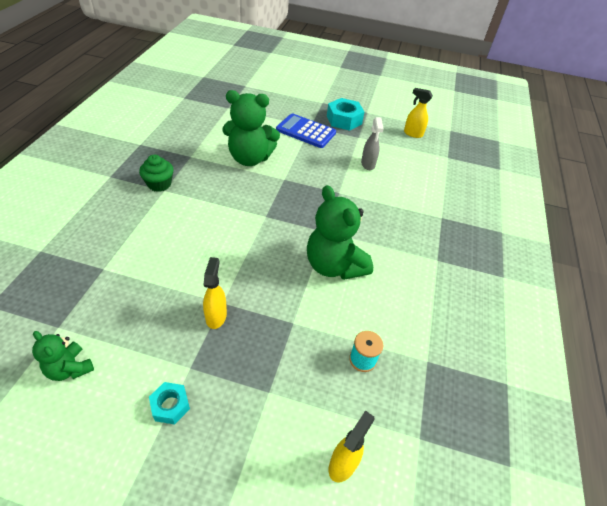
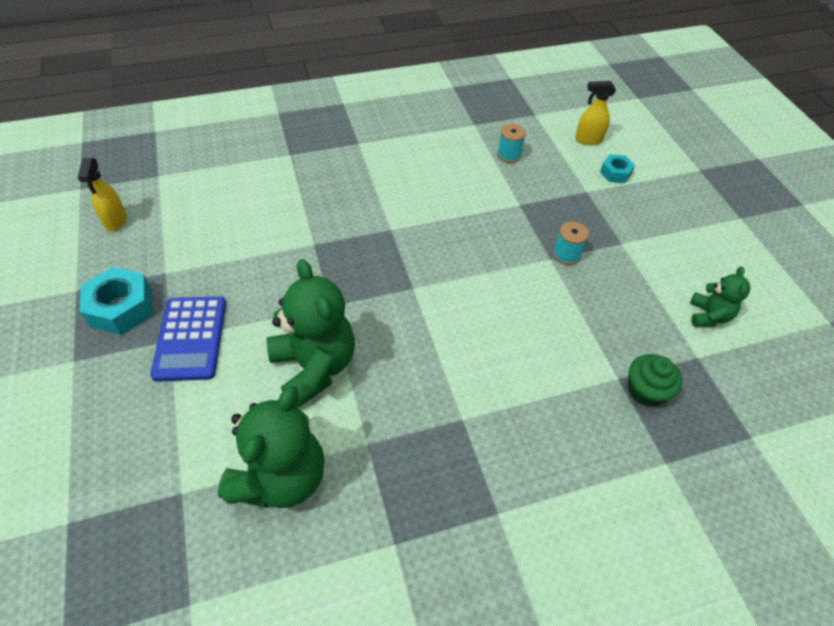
camera: 120 degrees left, 5 degrees up
green cupcake [139,155,174,192] -> green cupcake moved to [628,354,682,407]
turquoise nut [149,382,190,424] -> turquoise nut moved to [600,154,635,183]
yellow spray bottle [203,257,227,329] -> turquoise spool [553,221,589,265]
green teddy bear [307,185,373,280] -> green teddy bear moved to [218,386,325,508]
grey spray bottle [361,117,384,170] -> none

